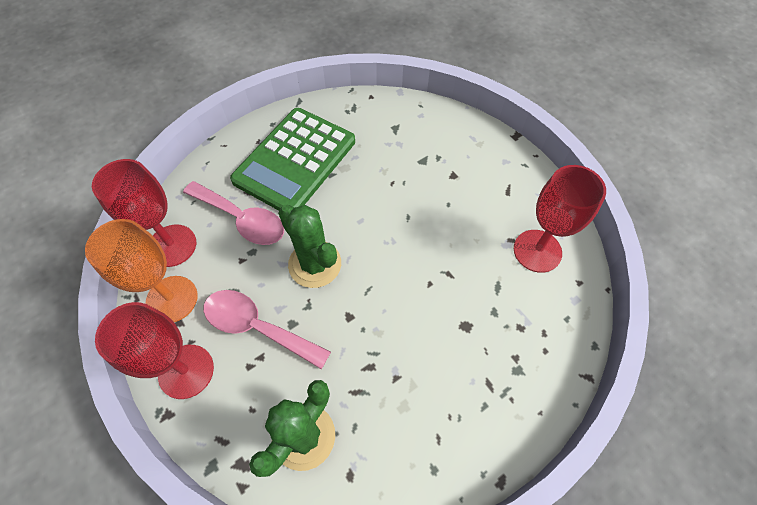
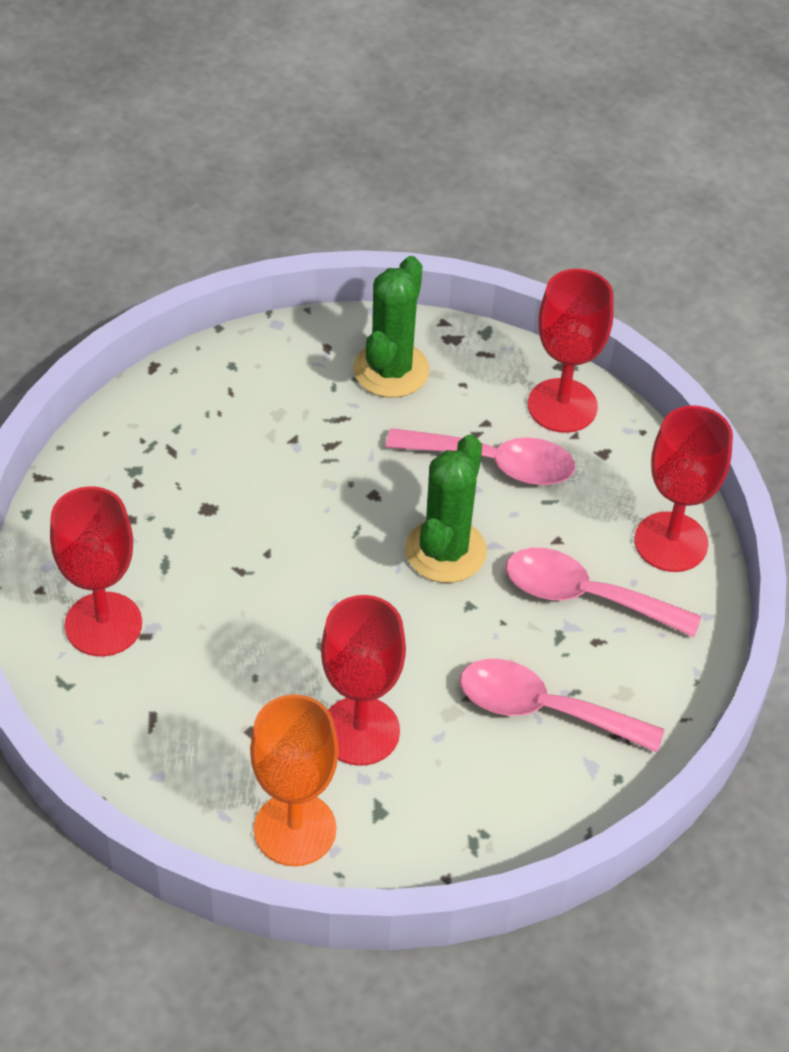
camera: 165 degrees right, 10 degrees down
orange goblet [85,219,198,322] -> orange goblet moved to [250,694,339,866]
green calculator [230,108,355,211] -> pink spoon [460,659,664,752]
green cactus [278,205,341,288] -> green cactus turned 75 degrees clockwise [405,434,487,583]
none -> red goblet [321,595,406,766]

